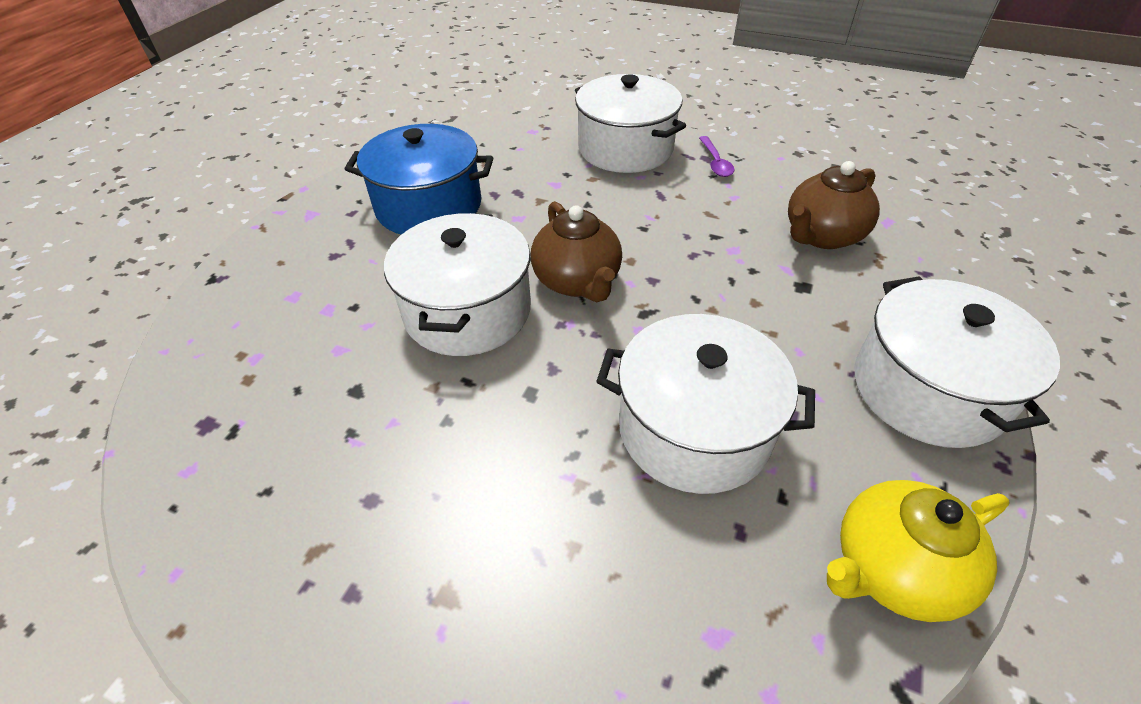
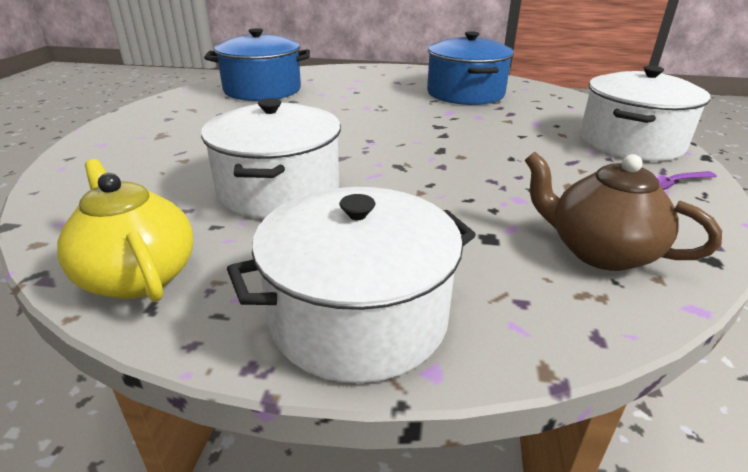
camera: 75 degrees right, 15 degrees down
white pot [384,213,531,356] -> none
brown teapot [531,201,622,302] -> none
none -> blue pot [204,28,310,101]

